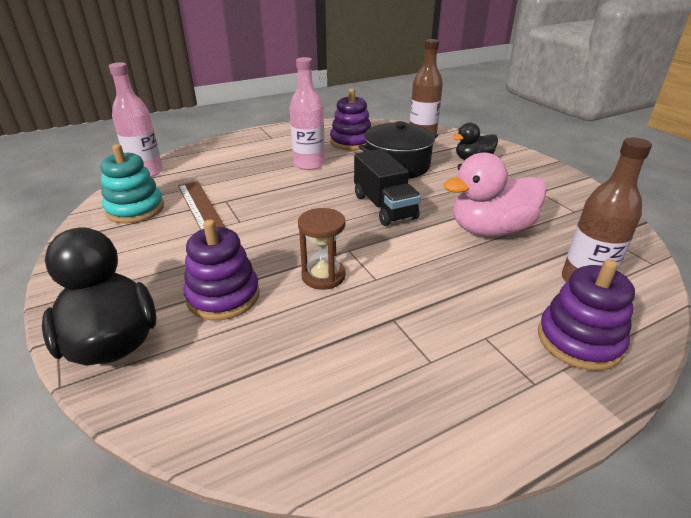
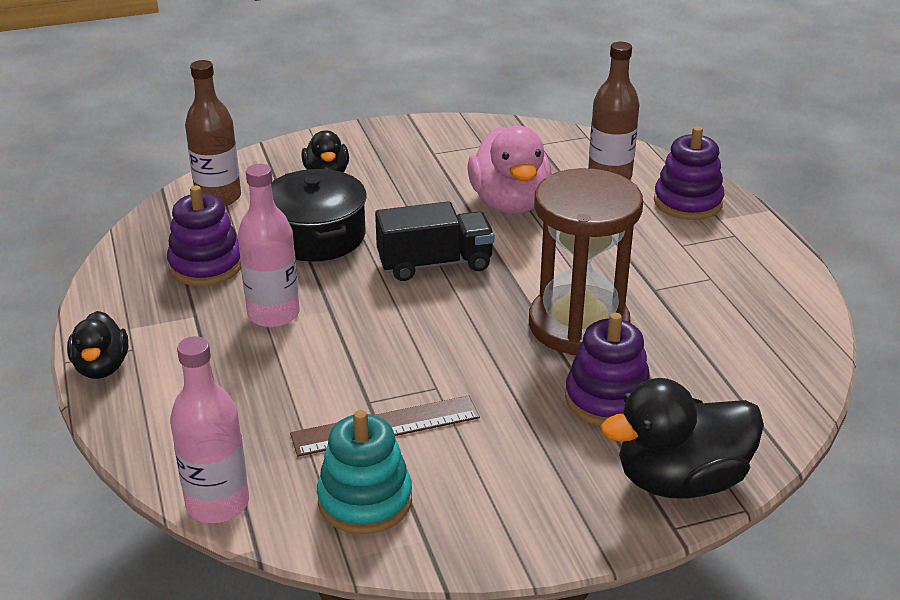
camera: 80 degrees left, 0 degrees up
brown hourglass [298,208,346,290] -> brown hourglass [529,168,643,355], size x1.97
none -> black duck [67,311,128,379]

